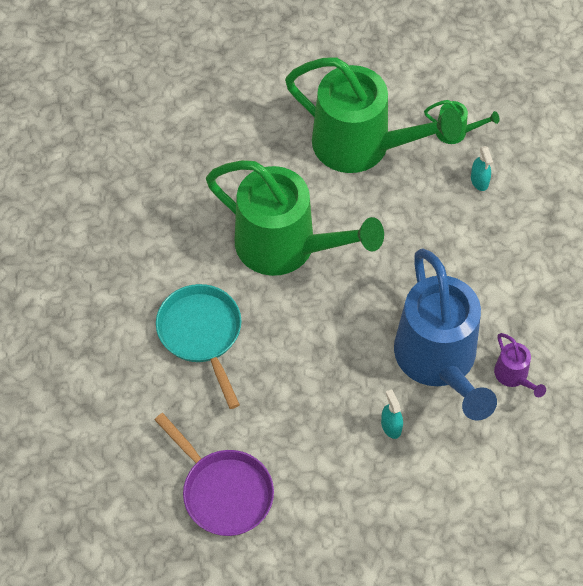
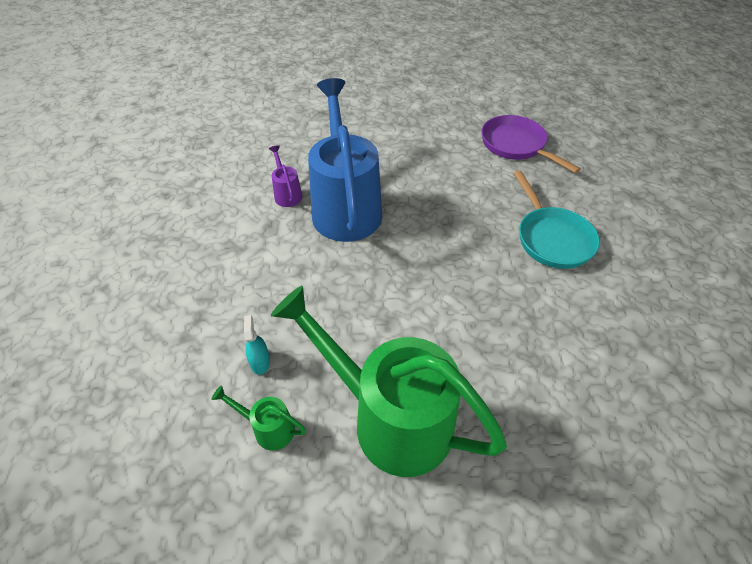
camera: 175 degrees left, 10 degrees down
green watering can [206,160,384,276] -> none
turquoise spray bottle [381,389,403,439] -> none

